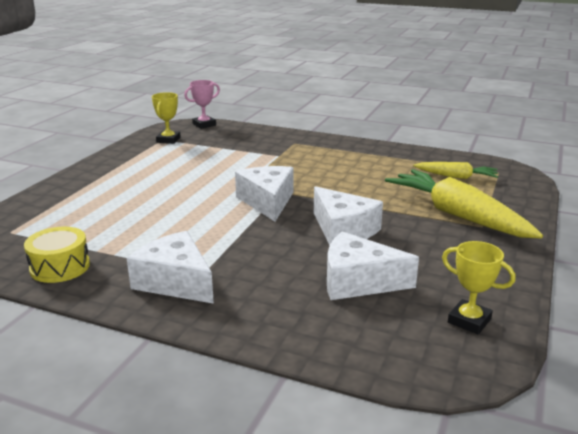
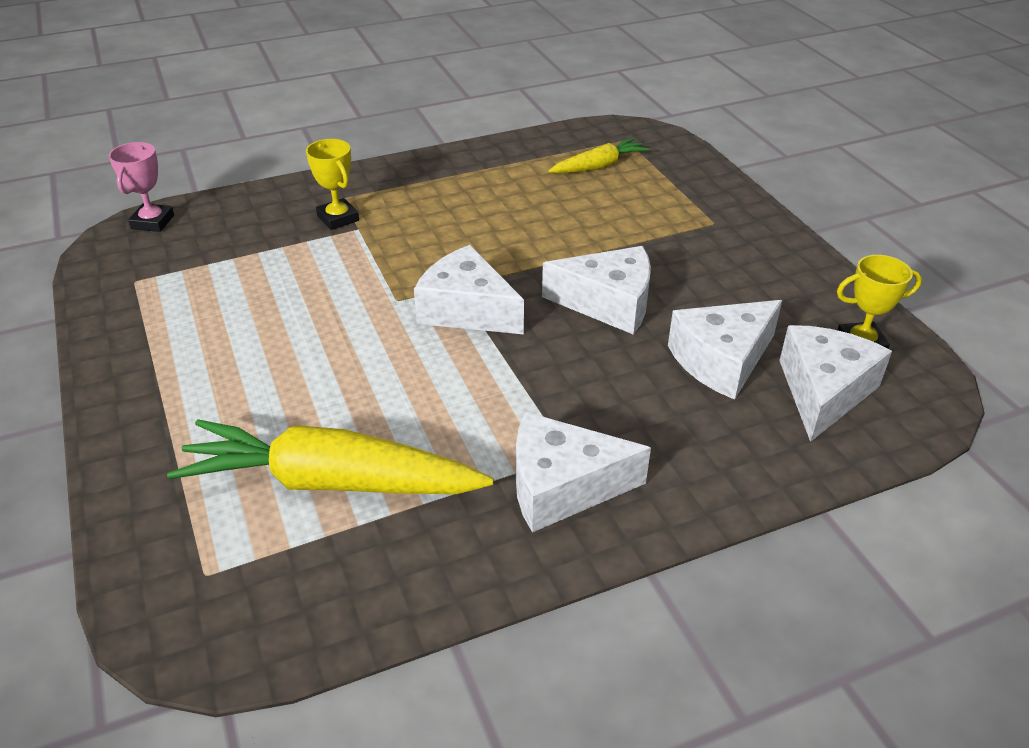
camera: 45 degrees left, 15 degrees up
yellow drum [24,227,90,283] -> none
yellow trophy [152,92,181,144] -> yellow trophy moved to [306,139,359,230]
yellow carrot [385,169,543,239] -> yellow carrot moved to [167,419,494,494]
none -> white cheese [779,325,892,442]

